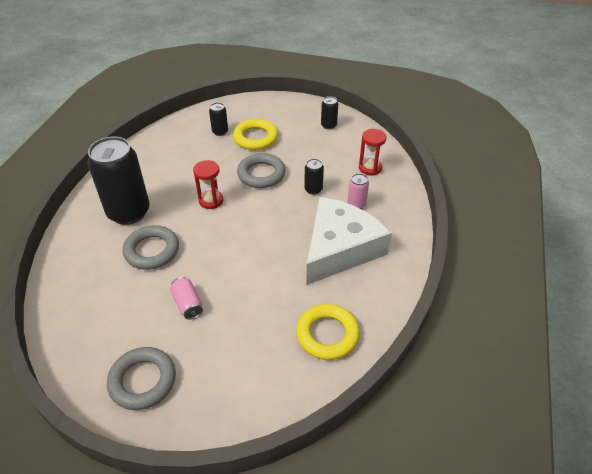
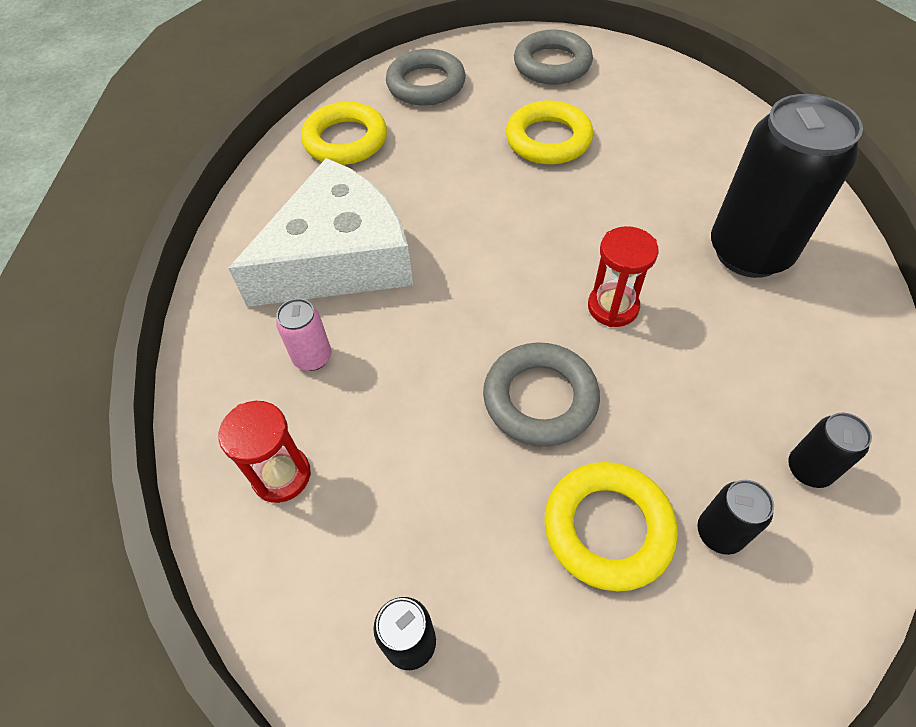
camera: 170 degrees right, 10 degrees up
grey ring [123,225,179,270] -> grey ring moved to [386,49,466,106]
pink can [170,277,203,319] -> yellow ring [506,100,593,164]
black can [304,159,324,195] -> black can moved to [788,412,872,488]
white cheese [306,197,392,285] -> white cheese turned 150 degrees counterclockwise [228,158,413,307]

